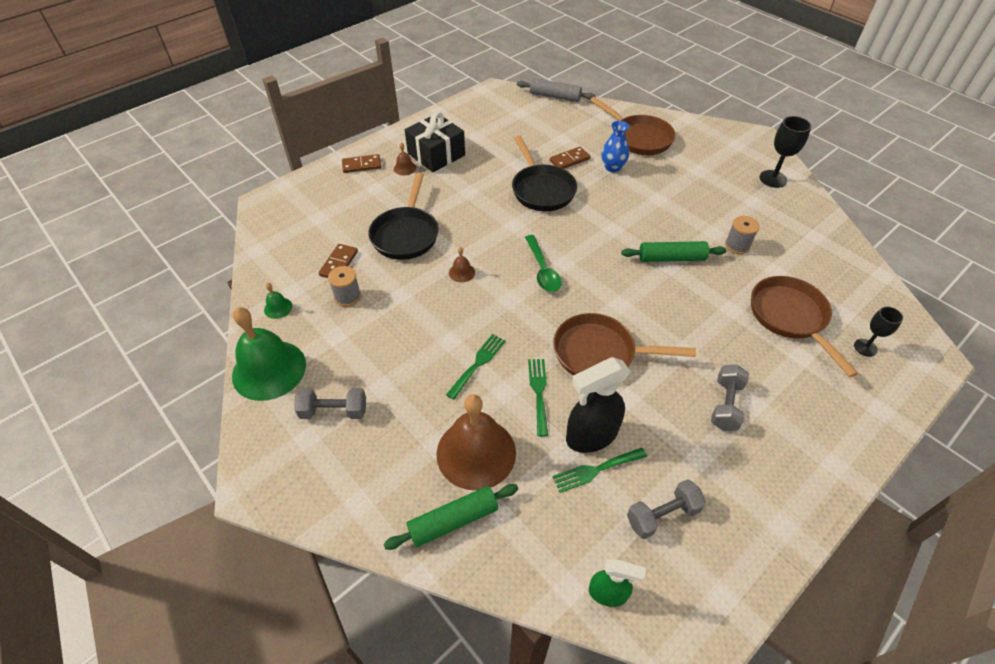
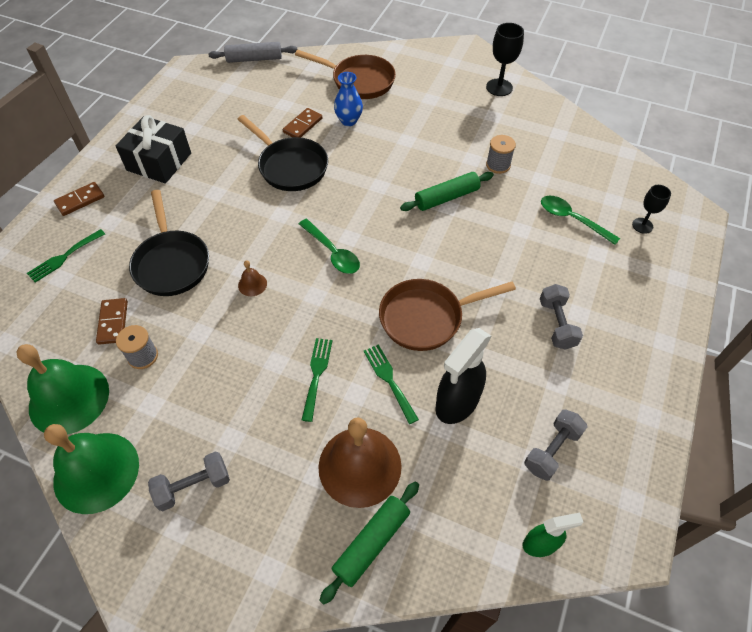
camera: 25 degrees left, 5 degrees up
green bell [264,283,292,319] -> green bell [16,344,109,435], size x2.40
brown bell [394,142,416,176] -> none
green fork [552,447,647,493] -> green fork moved to [27,229,105,283]
brown pan [751,276,858,377] -> green spoon [541,196,620,245]

